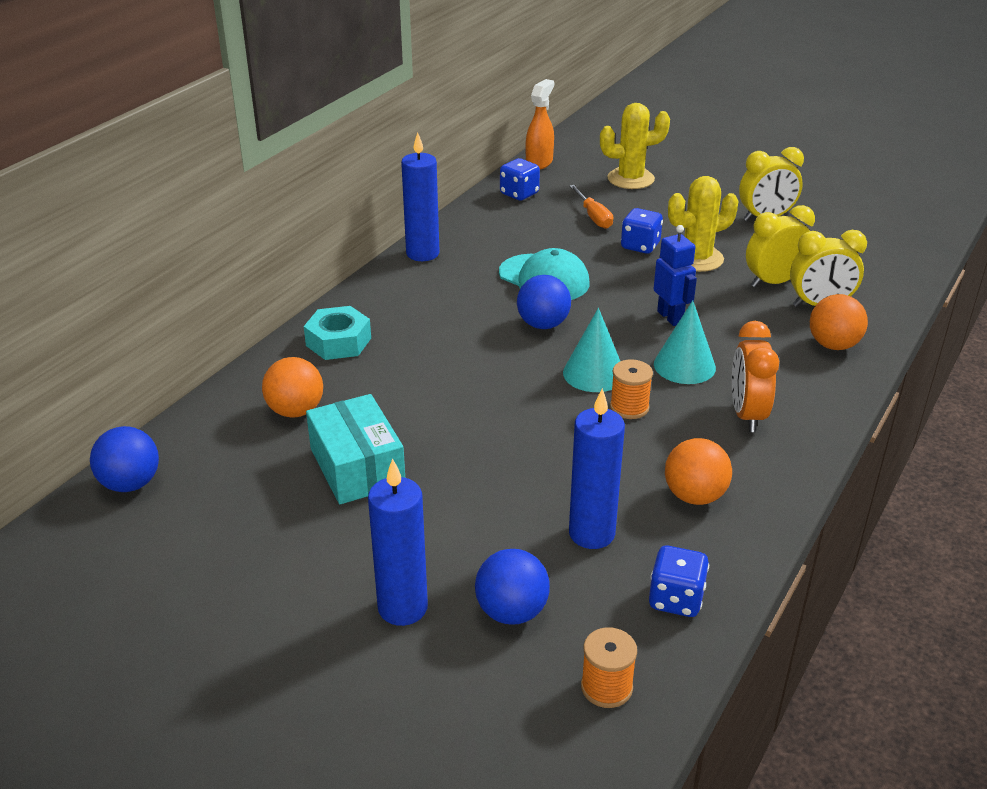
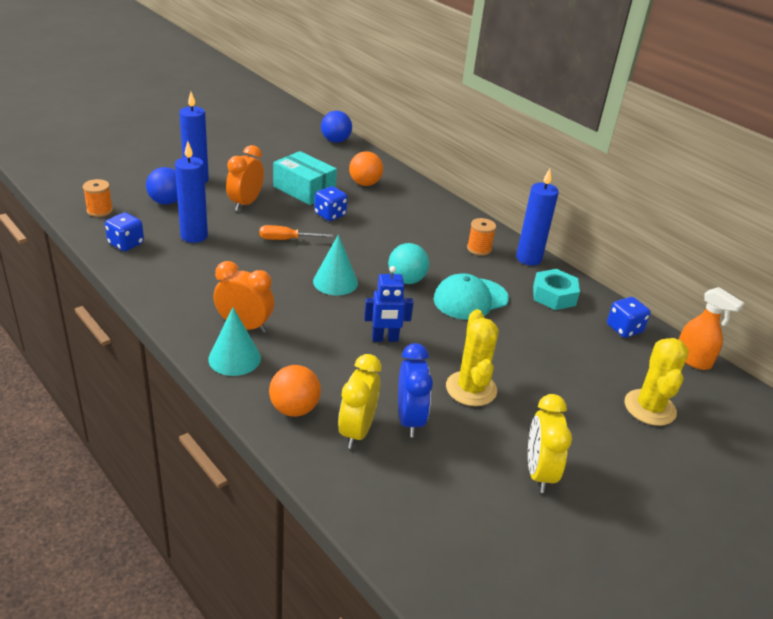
camera: 105 degrees right, 0 degrees up
turquoise nut [304,306,371,360] -> turquoise nut moved to [533,269,580,310]
turquoise box [306,394,405,504] -> turquoise box turned 45 degrees clockwise [273,151,337,205]
blue ball [517,275,571,329] -> turquoise ball [388,243,429,284]
orange screwdriver [569,185,613,229] -> orange screwdriver moved to [260,225,333,240]
orange spool [610,359,653,419] -> orange spool moved to [467,218,496,256]
blue dice [621,208,663,254] -> blue dice moved to [314,186,348,221]
turquoise cone [654,300,716,384] -> turquoise cone moved to [208,307,261,376]
orange ball [665,438,732,505] -> none
yellow clock [746,205,815,287] -> blue clock [398,343,433,437]
none -> orange clock [226,145,264,211]

